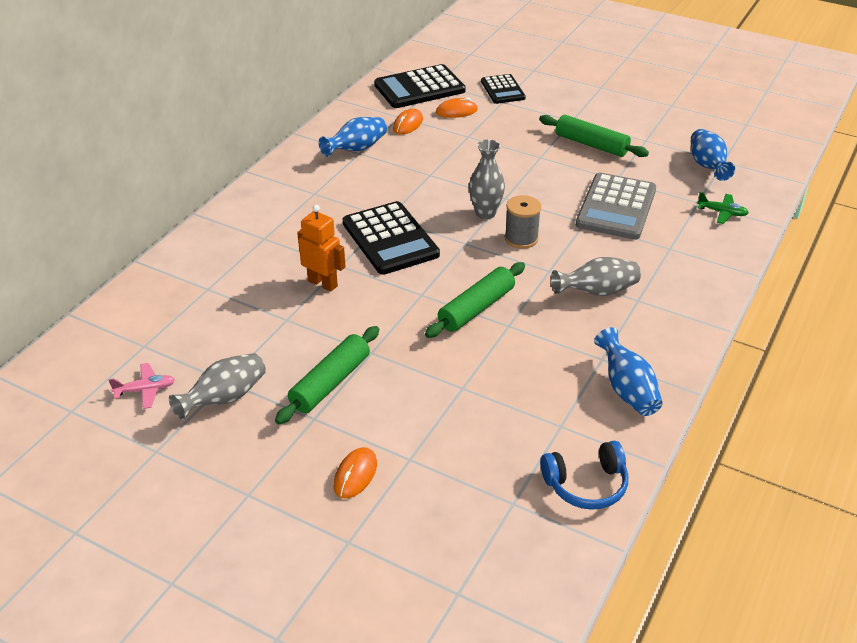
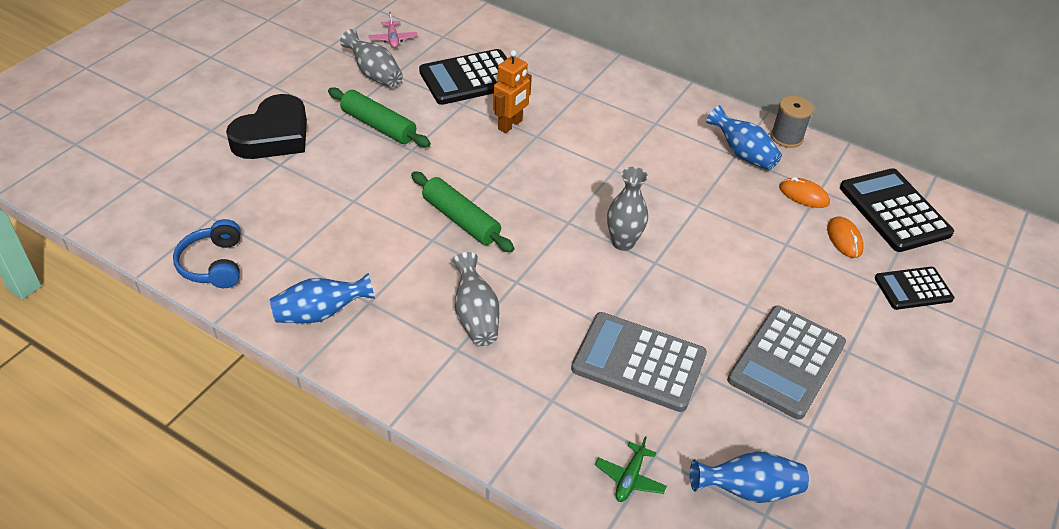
camera: 90 degrees right, 5 degrees up
orange mouse [334,447,377,499] -> black heart [226,94,307,159]
black calculator [343,201,440,275] -> black calculator moved to [419,49,508,105]
grey spool [505,195,541,249] -> grey spool moved to [771,96,814,148]
green rolling pin [539,115,649,157] -> grey calculator [727,306,846,420]

